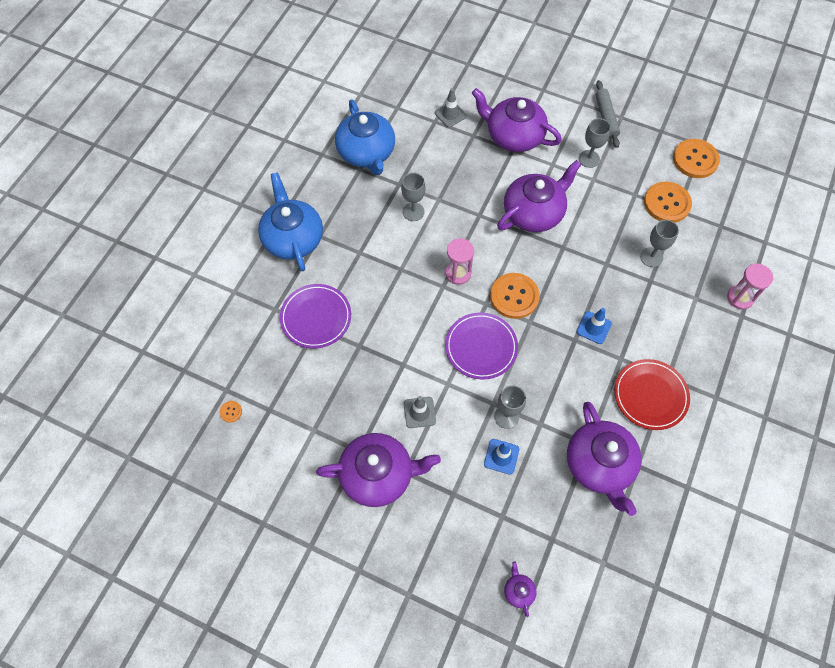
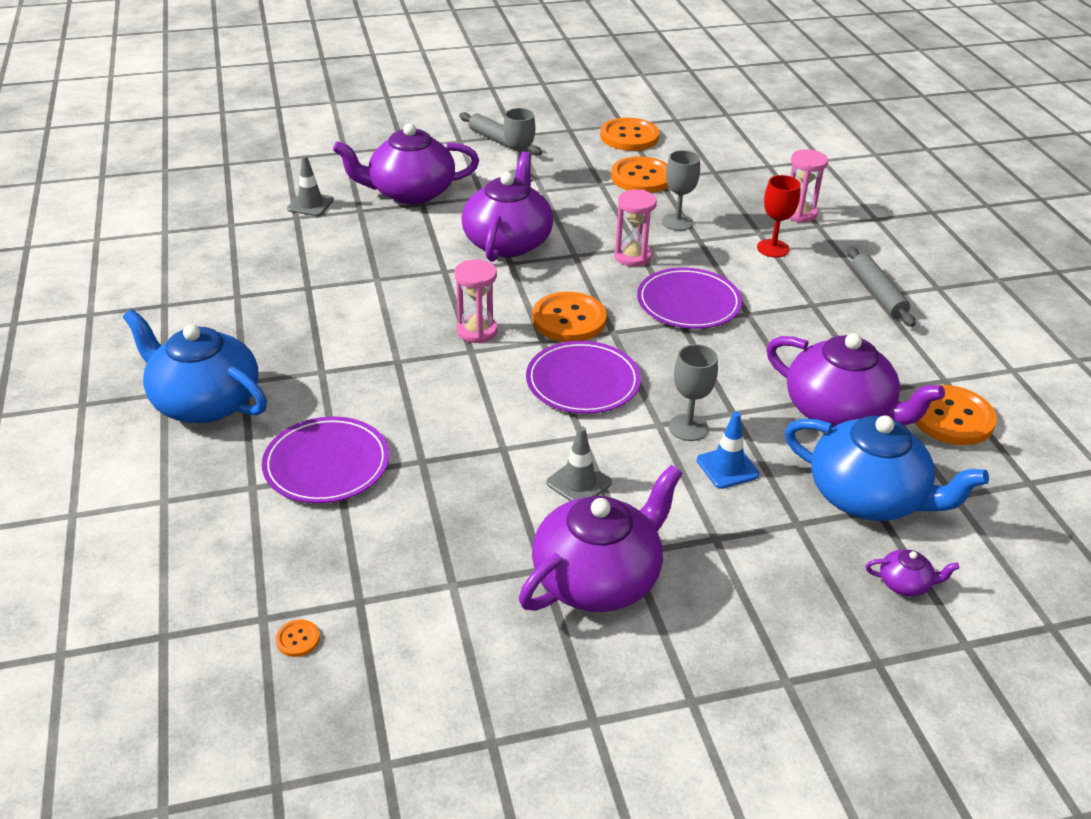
camera: 40 degrees left, 25 degrees down
blue teapot [335,99,395,175] -> blue teapot moved to [784,416,989,521]
grey goblet [401,173,426,221] -> none
purple teapot [504,561,537,617] -> purple teapot turned 150 degrees clockwise [866,549,959,597]
blue traffic cone [577,308,612,344] -> purple plate [637,268,742,329]
red plate [614,359,690,430] -> none
none -> pink hourglass [614,190,657,267]
none -> red goblet [757,175,801,258]
none -> grey rolling pin [847,247,916,327]
none -> orange button [915,385,997,445]

